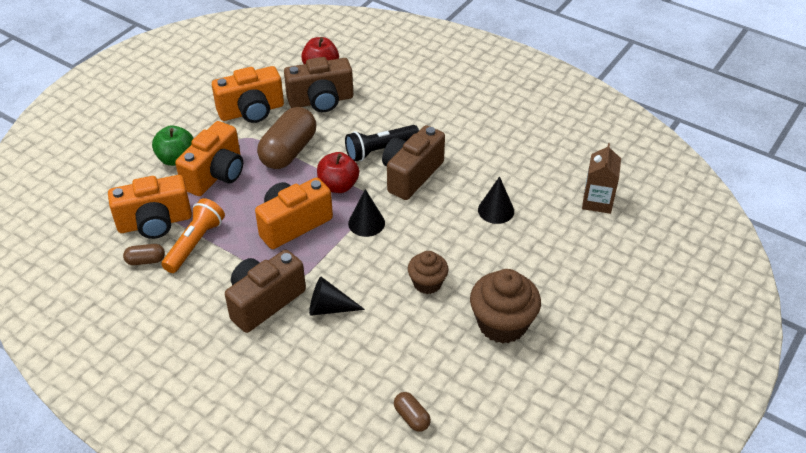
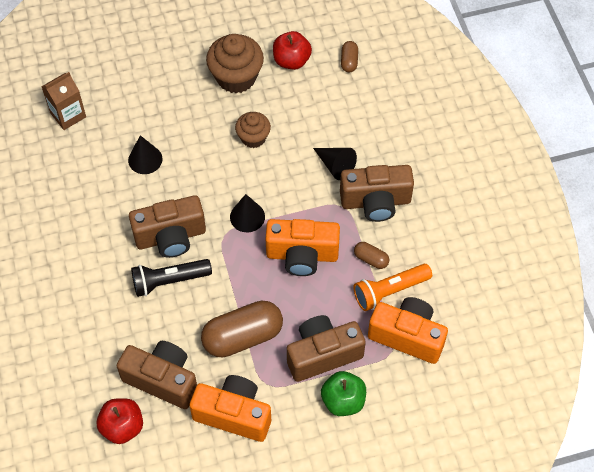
camera: 140 degrees left, 15 degrees up
brown capsule [123,244,165,265] -> brown capsule moved to [354,242,389,269]
orange camera [175,121,243,196] -> brown camera [287,315,366,382]
red apple [317,152,359,193] -> red apple moved to [273,31,312,70]
black flashlight [345,125,419,161] -> black flashlight turned 150 degrees clockwise [131,259,212,297]

